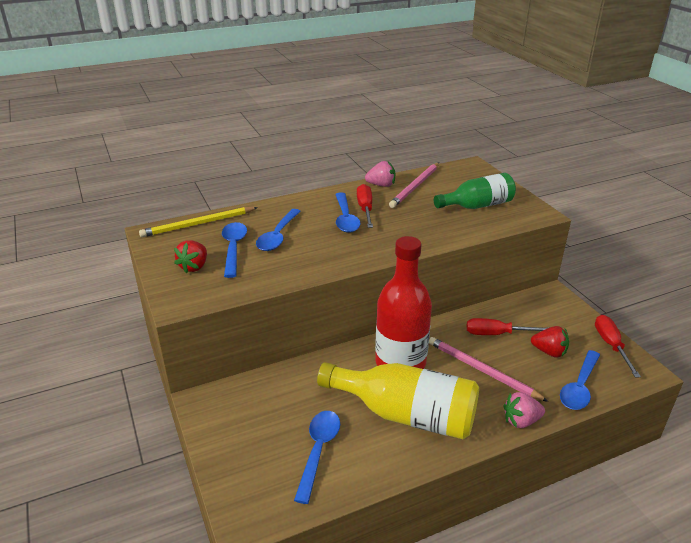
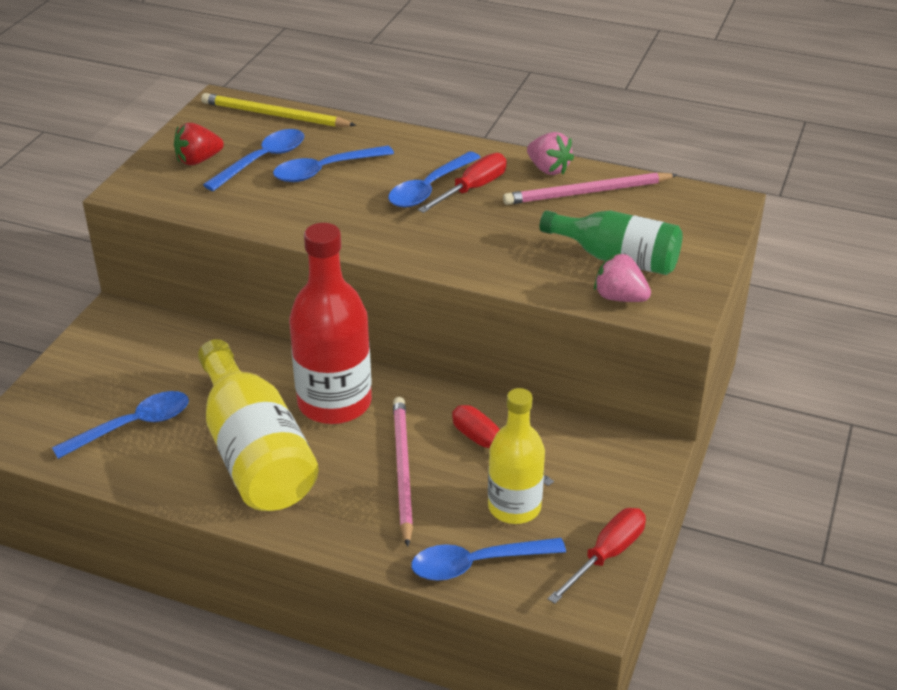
camera: 45 degrees right, 5 degrees up
pink strawberry [503,392,545,428] -> pink strawberry moved to [594,253,651,302]
red strawberry [531,326,569,358] -> yellow bottle [488,388,545,524]

